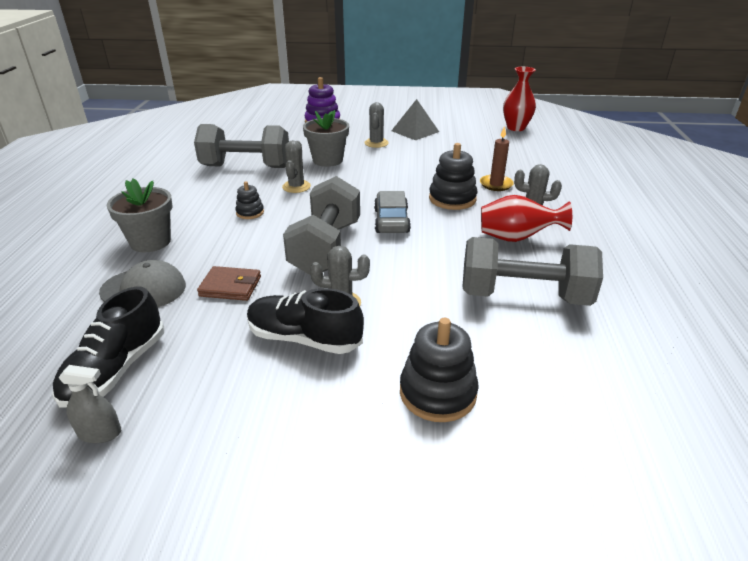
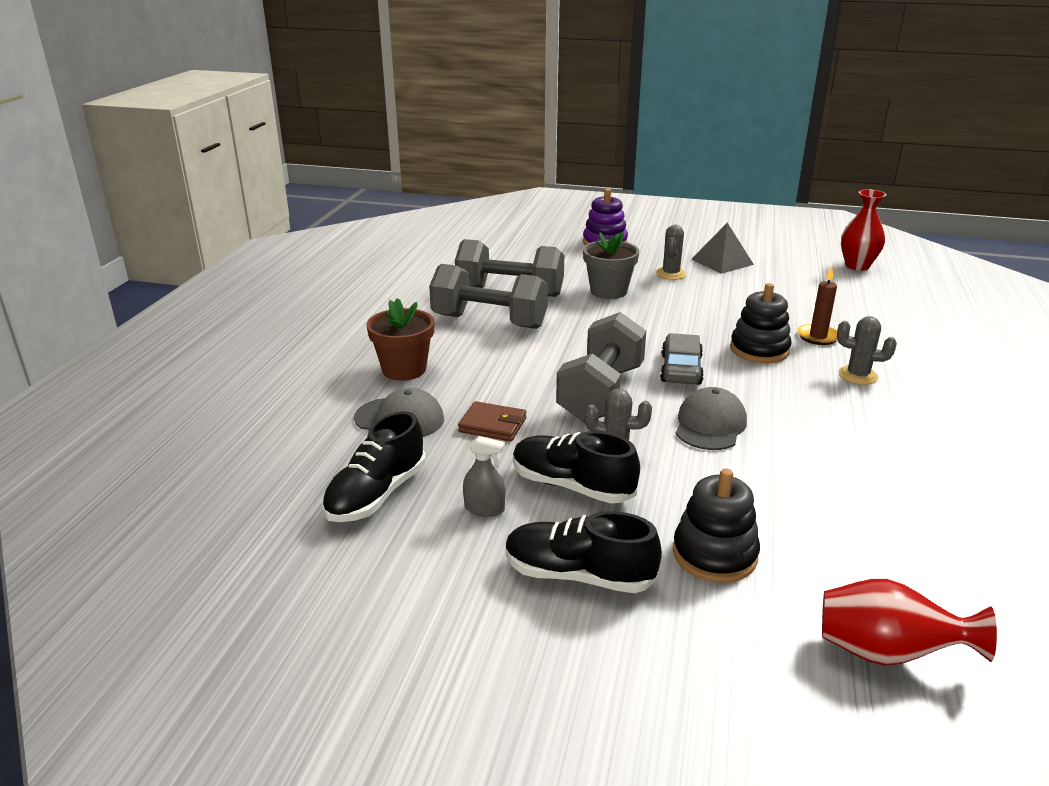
camera: 10 degrees right, 5 degrees down
grey spray bottle [58,365,121,443] -> grey spray bottle moved to [463,436,505,517]
grey flower pot [107,178,173,252] -> brown flower pot [367,298,434,381]
black stacking toy [235,181,264,219] -> none
grey cactus [282,140,311,193] -> none
grey dumbbell [462,237,603,306] -> grey dumbbell moved to [429,264,548,329]
red vase [481,195,572,242] -> red vase moved to [822,579,997,666]
none -> black shoe [505,511,662,593]
none -> grey cap [676,387,747,450]

